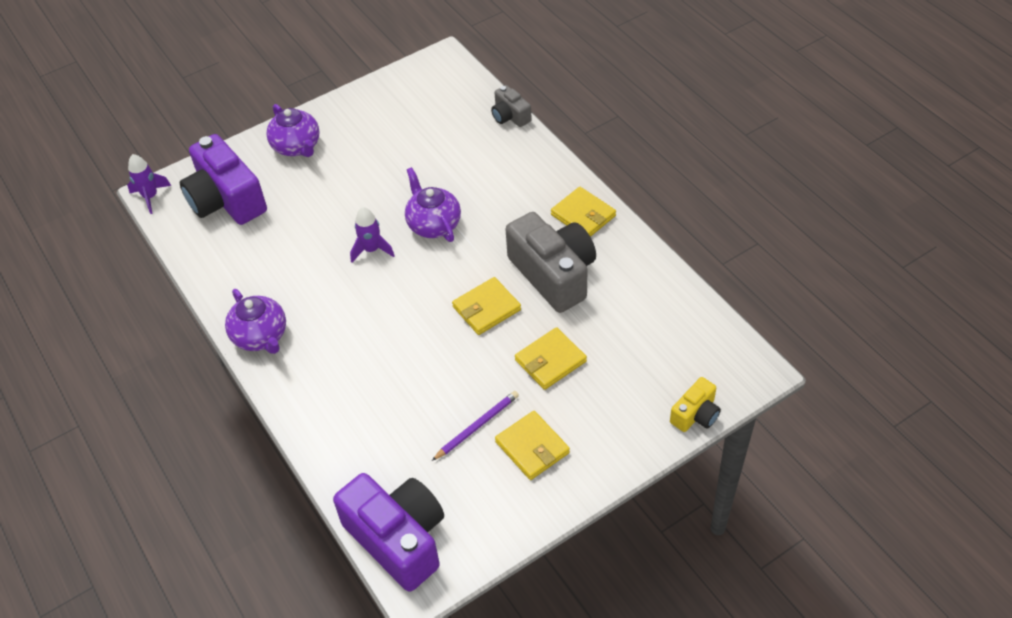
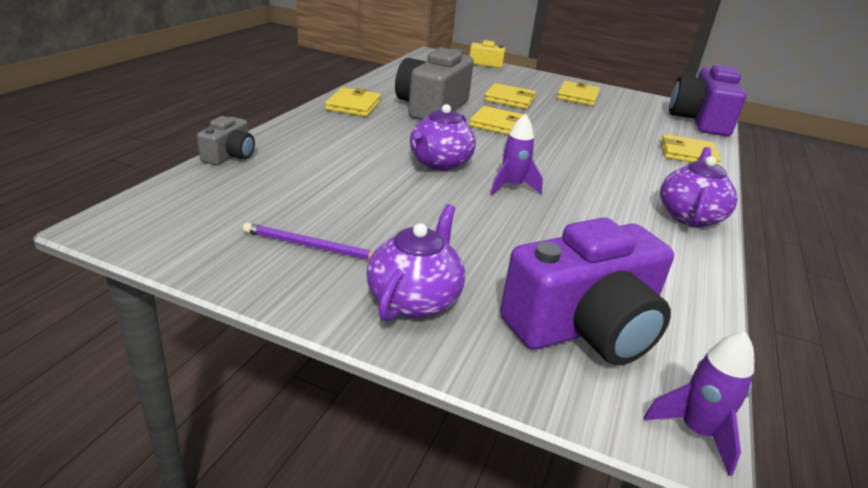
camera: 130 degrees left, 20 degrees down
purple camera [180,134,267,225] -> purple camera turned 45 degrees clockwise [500,217,674,365]
purple pencil [432,391,519,461] -> purple pencil moved to [243,223,373,260]
none -> yellow wallet [661,134,721,165]

